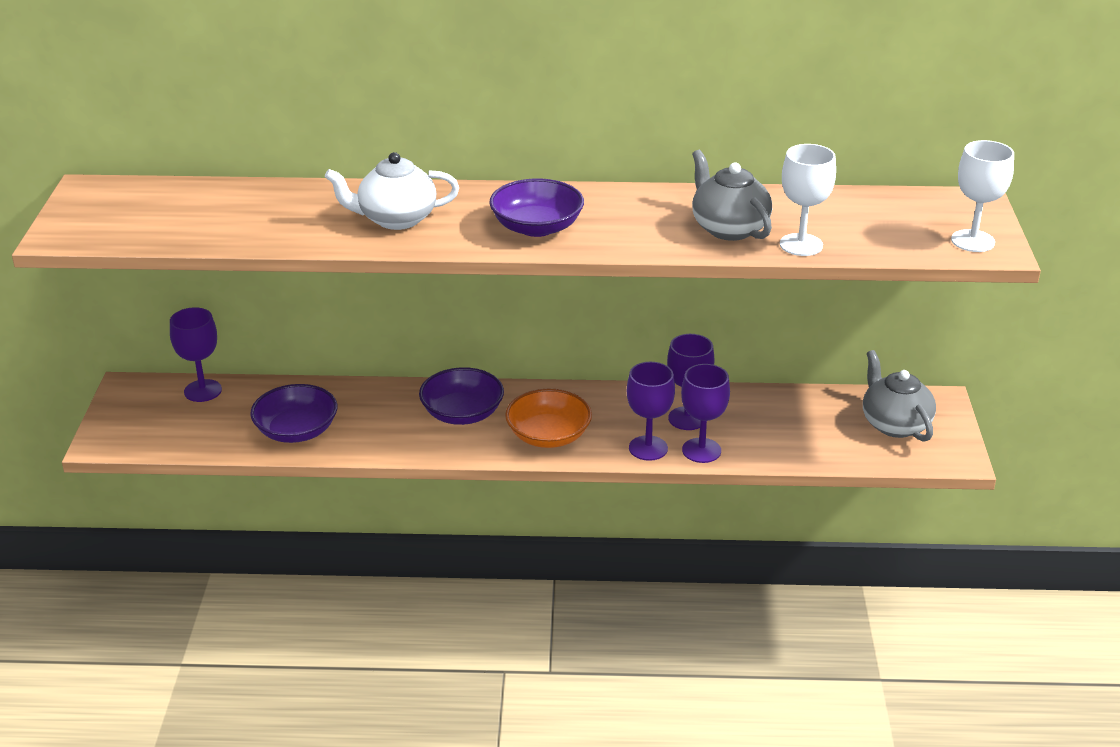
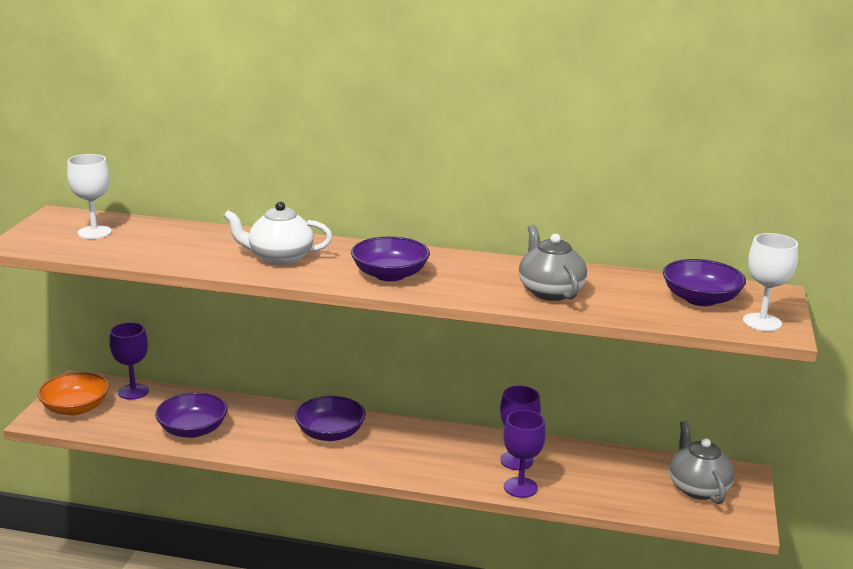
camera: 10 degrees right, 10 degrees down
orange bowl [505,389,592,448] -> orange bowl moved to [37,372,109,416]
purple goblet [627,362,675,461] -> none
white goblet [780,144,836,256] -> white goblet moved to [67,154,112,239]
none -> purple bowl [663,259,746,306]

